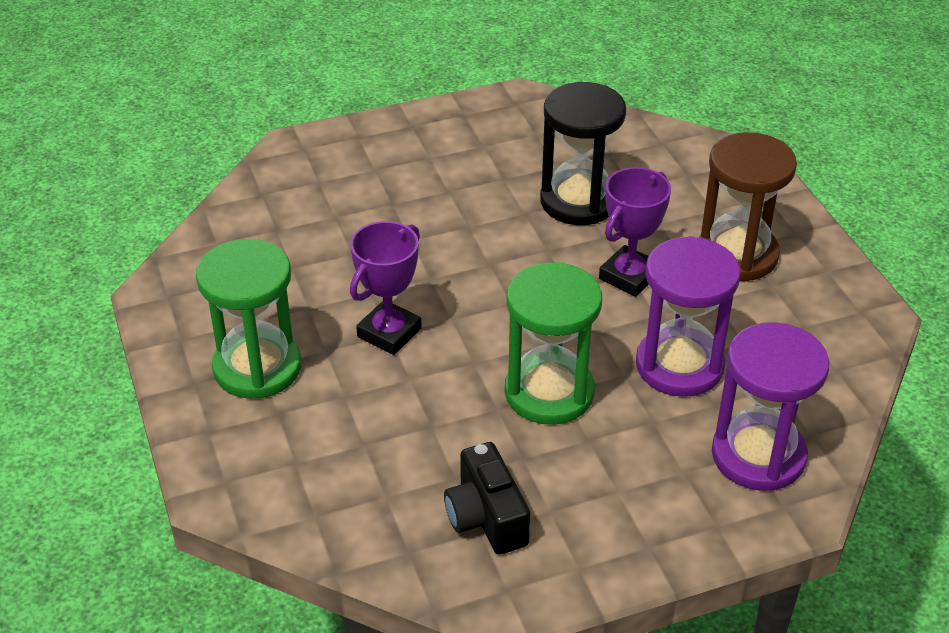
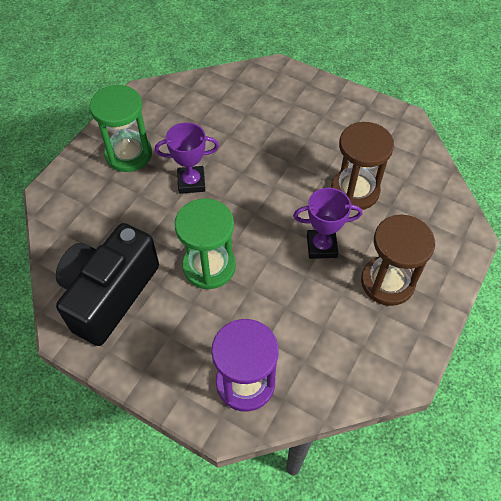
camera: 50 degrees right, 15 degrees up
black camera [444,442,530,555] -> black camera [56,223,159,346], size x1.89
black hourglass [540,82,626,225] -> brown hourglass [331,122,394,210]
purple hourglass [636,236,741,397] -> none

